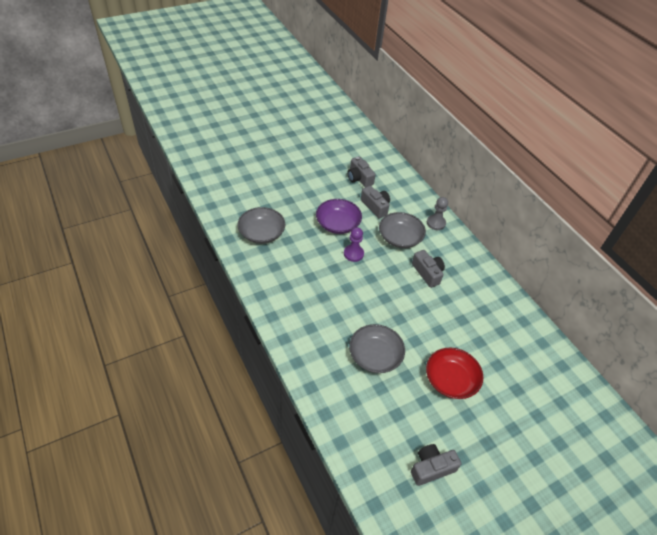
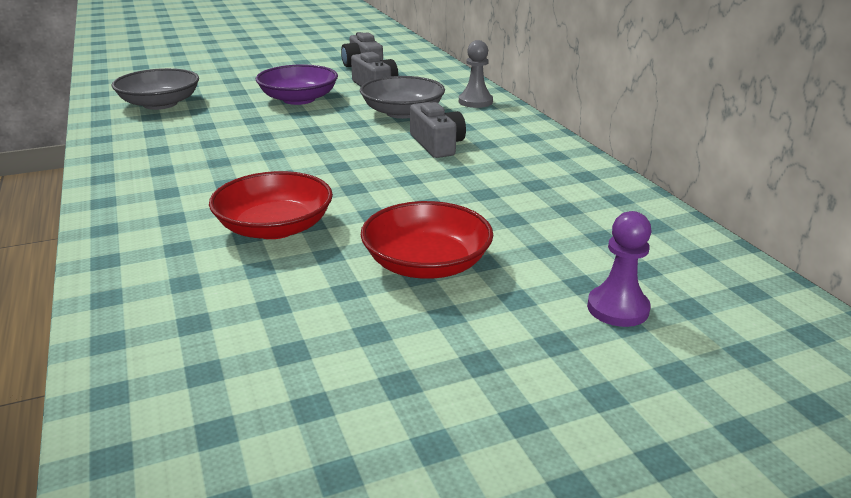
camera: 10 degrees right, 20 degrees down
purple pawn [344,227,364,262] -> purple pawn moved to [587,211,651,327]
grey bowl [349,324,405,373] -> red bowl [209,171,333,239]
grey camera [411,444,461,486] -> none

